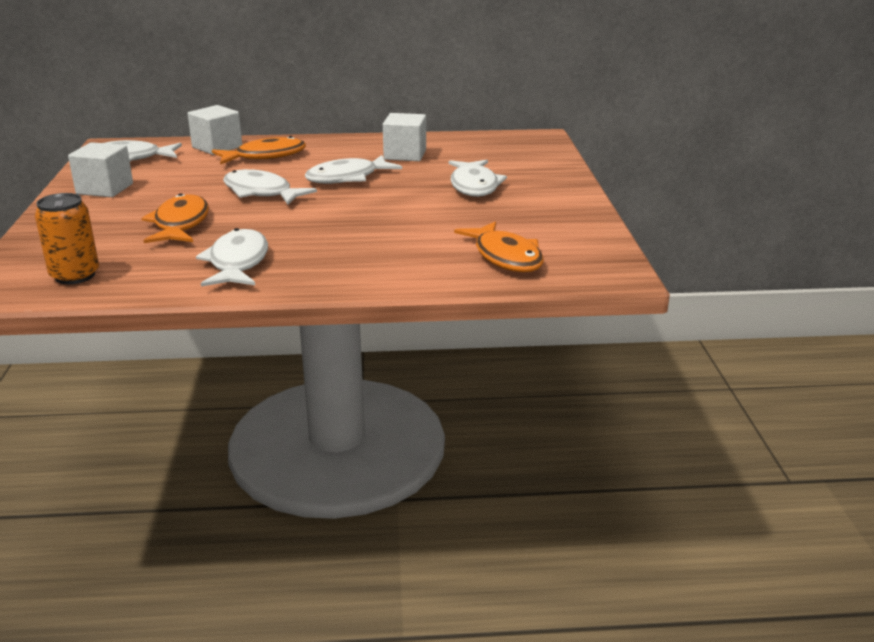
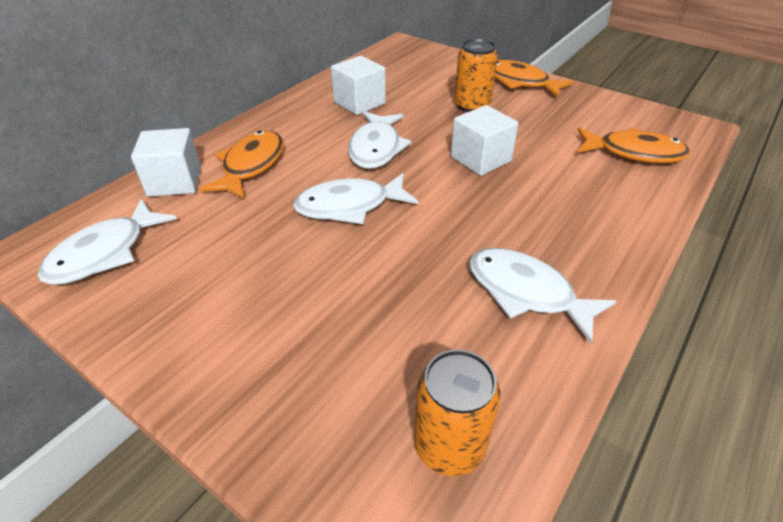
camera: 50 degrees left, 15 degrees up
white cube [68,142,133,197] -> white cube moved to [451,105,519,176]
orange fish [141,193,209,243] -> orange fish moved to [495,60,574,97]
white fish [449,160,507,197] -> orange can [454,39,498,112]

